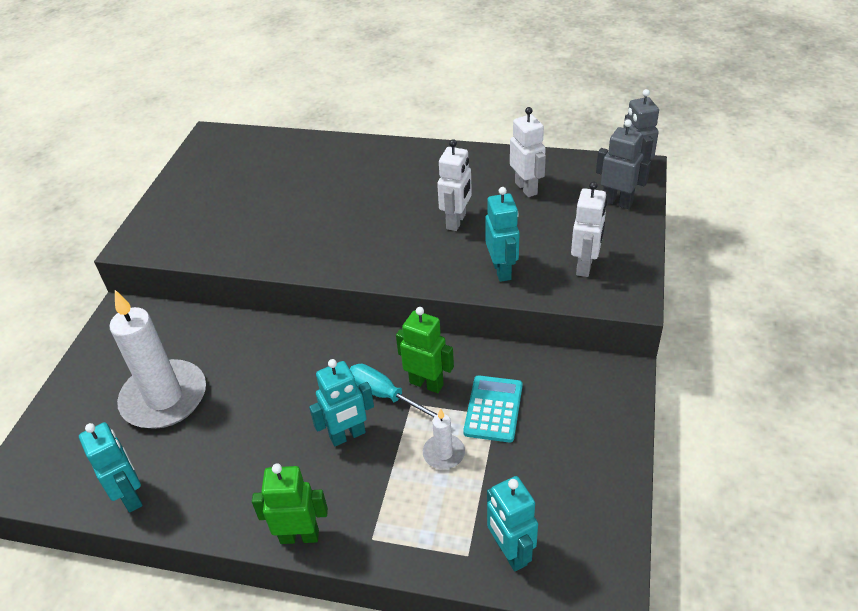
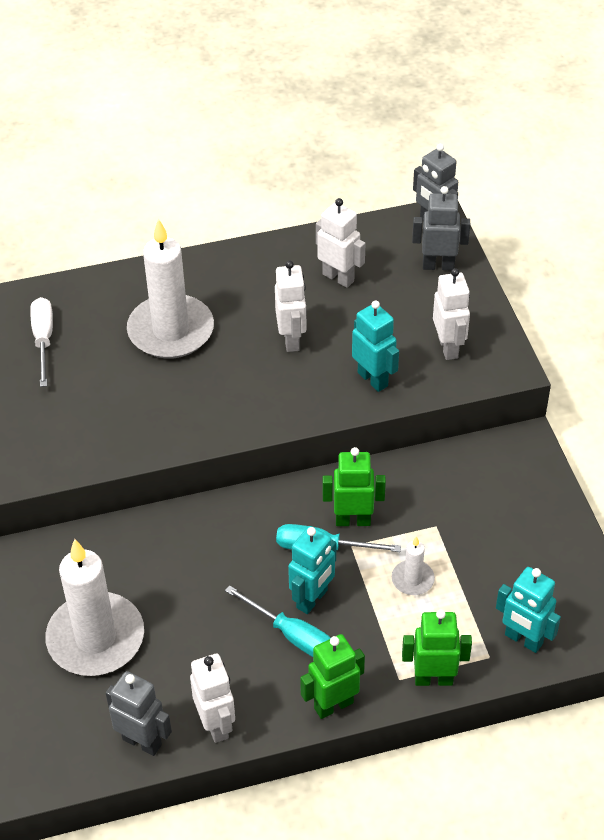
camera: 30 degrees left, 5 degrees up
turquoise robot [79,422,143,513] -> grey robot [106,671,172,756]
turquoise calculator [463,375,523,443] -> none
none -> white screwdriver [30,297,53,387]
none -> white candle [127,219,214,359]
none -> white robot [190,654,235,743]
none -> turquoise screwdriver [225,585,331,657]
none -> green robot [402,609,472,686]

